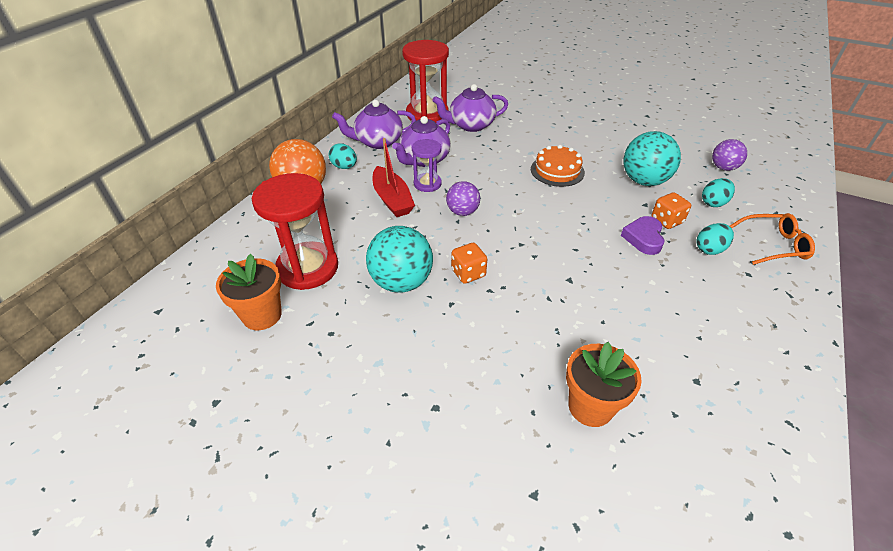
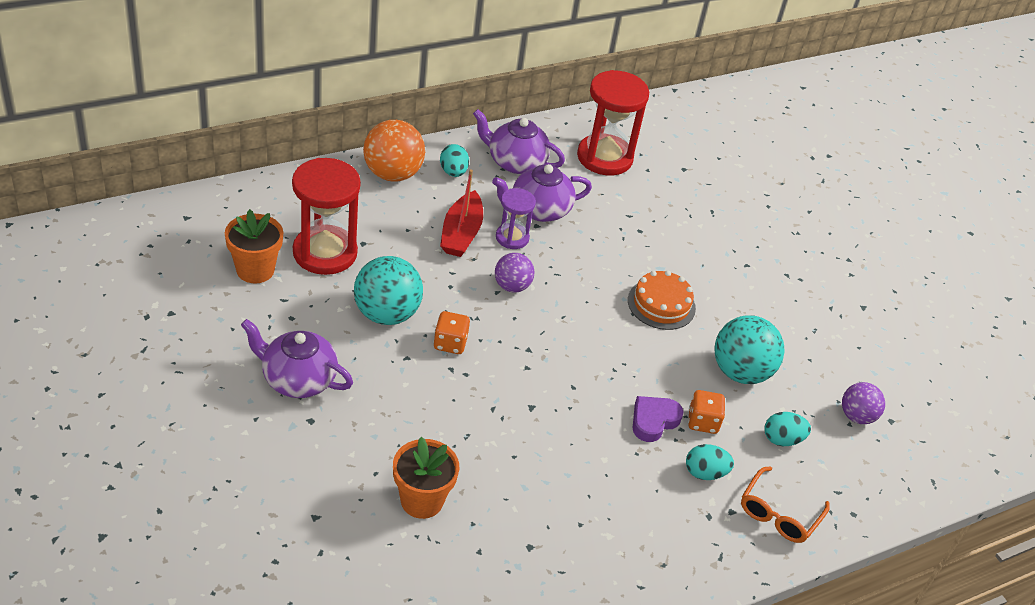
camera: 30 degrees right, 0 degrees up
purple teapot [432,84,508,132] -> purple teapot moved to [241,319,353,398]
orange glasses [730,213,815,265] -> orange glasses turned 90 degrees clockwise [741,466,830,543]

